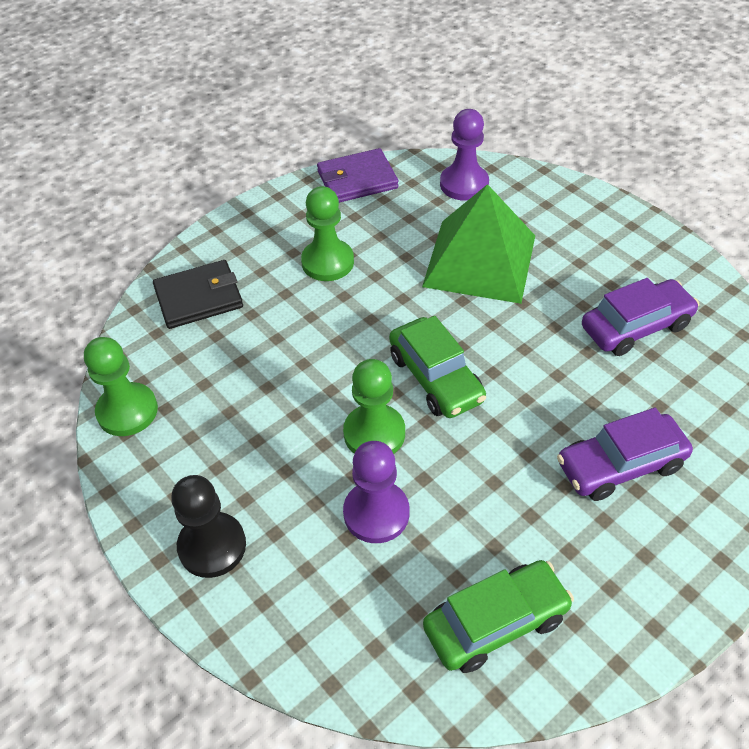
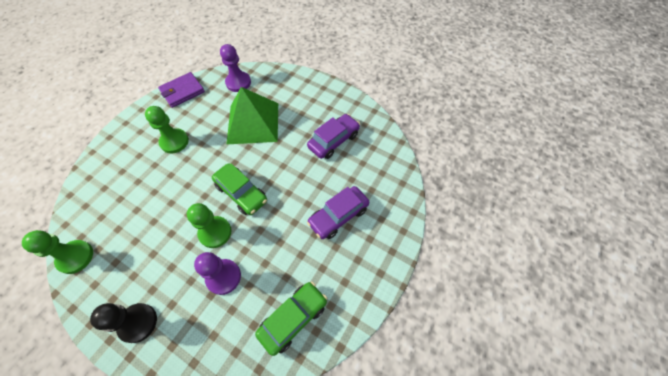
camera: 20 degrees left, 10 degrees up
black wallet [153,260,243,329] -> none

